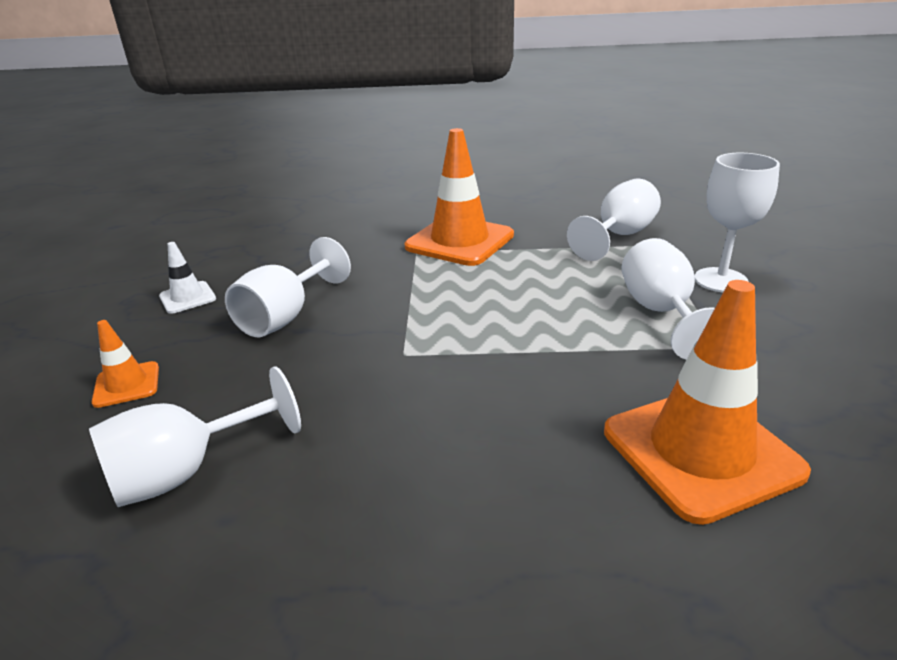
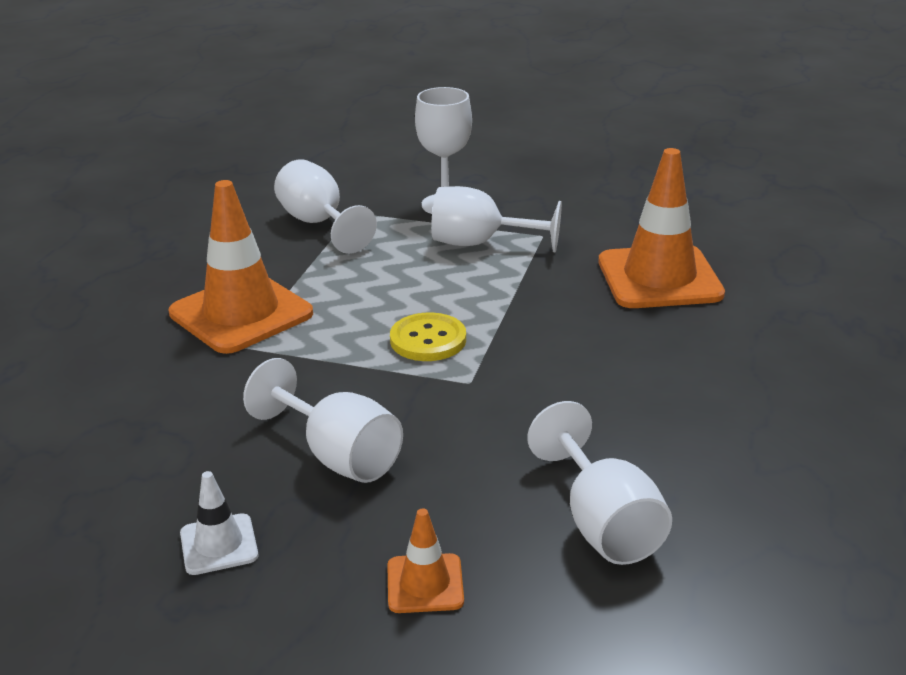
camera: 75 degrees left, 0 degrees up
none -> yellow button [390,312,466,361]

